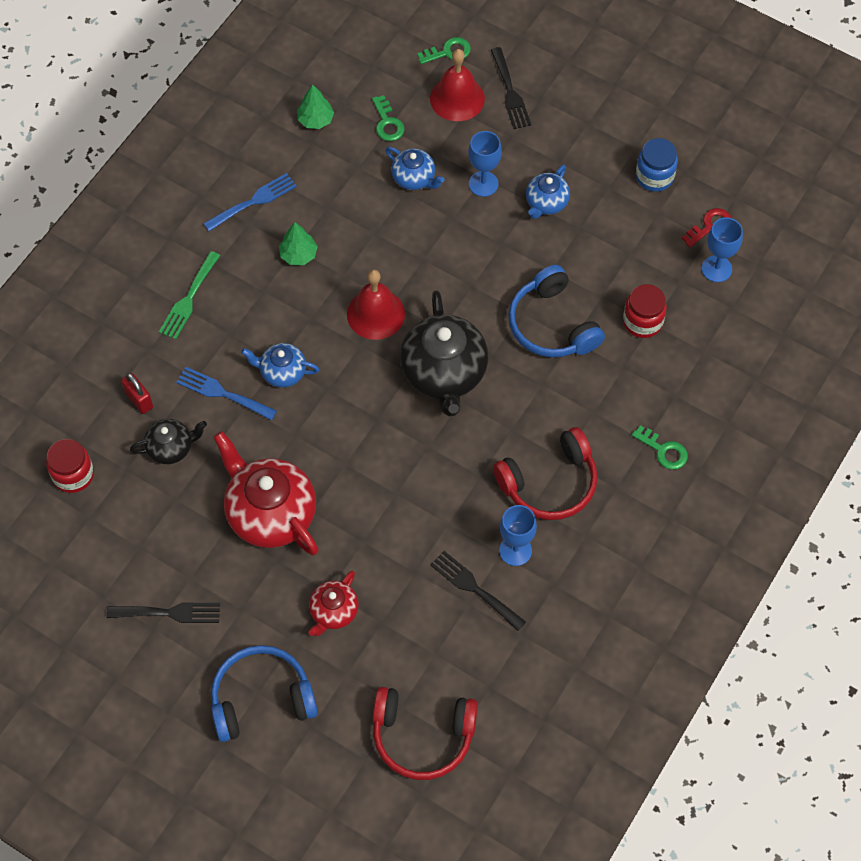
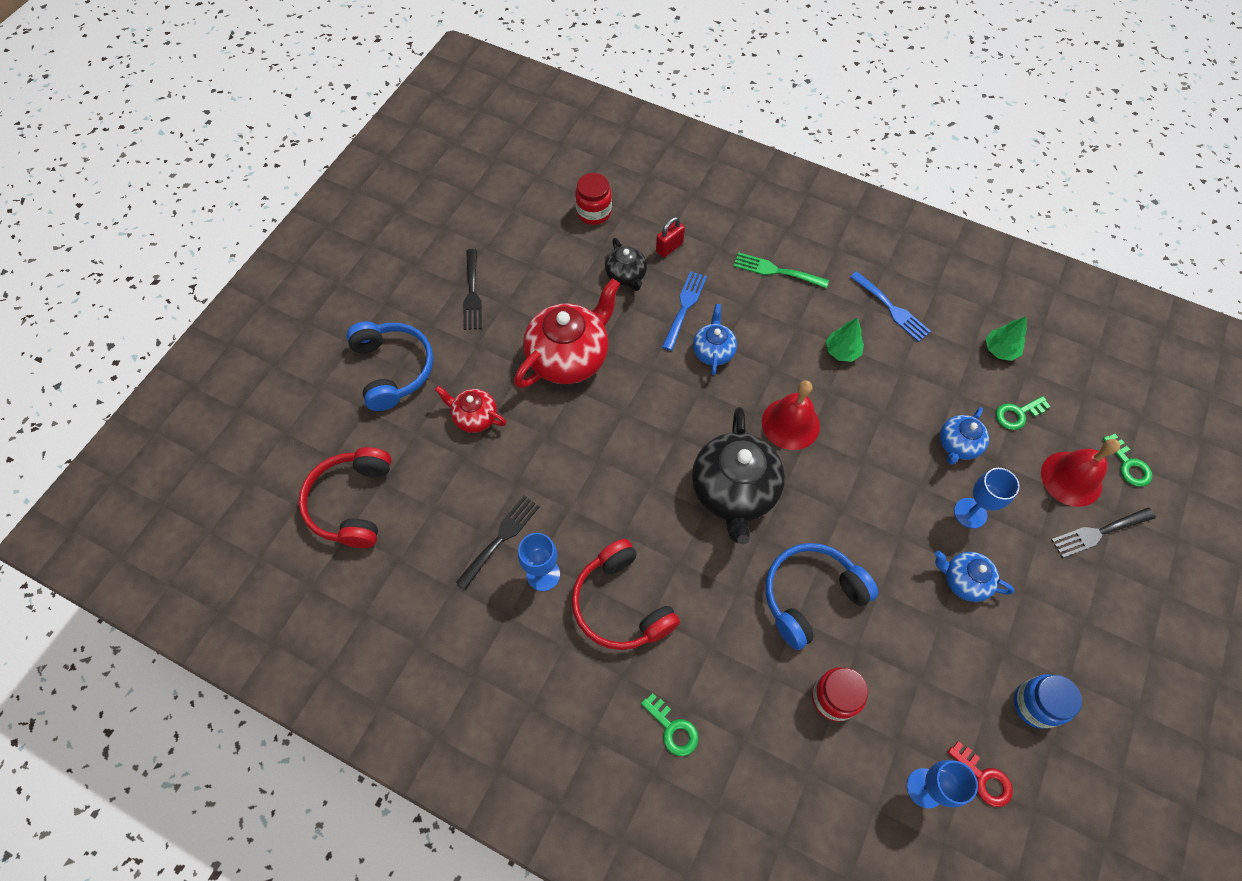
camera: 85 degrees right, 0 degrees up
black teapot [400,290,488,416] -> black teapot turned 75 degrees counterclockwise [692,407,785,544]
green key [632,425,688,470] -> green key turned 75 degrees counterclockwise [641,693,699,756]

